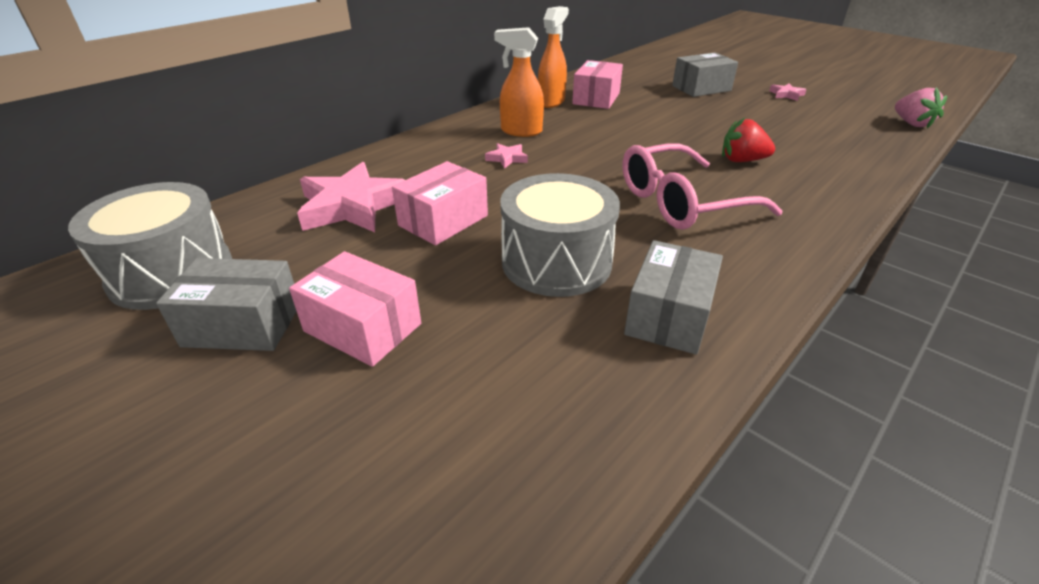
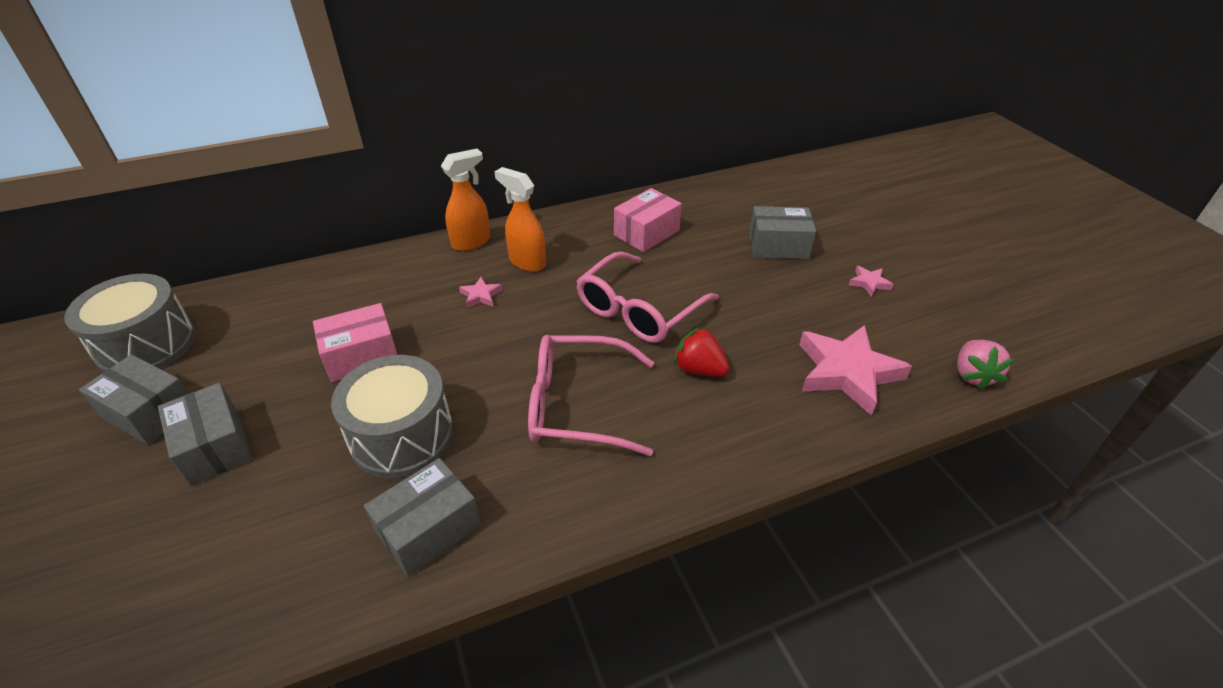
camera: 25 degrees right, 5 degrees up
pink box [289,251,421,367] -> grey box [158,383,253,486]
pink star [297,162,405,232] -> pink star moved to [799,325,912,416]
orange spray bottle [538,6,569,108] -> orange spray bottle moved to [441,148,490,251]
none -> pink glasses [576,251,719,343]

